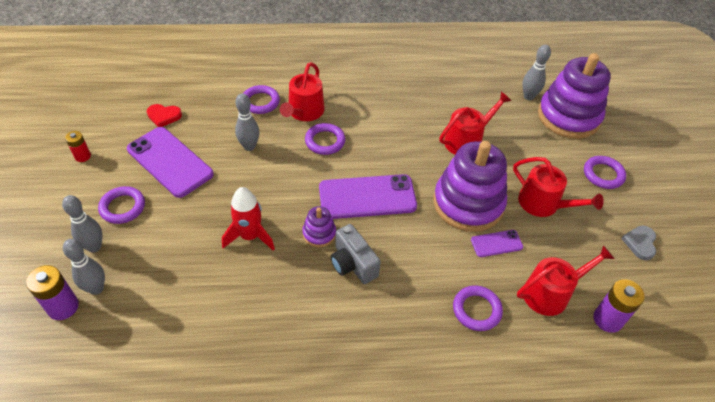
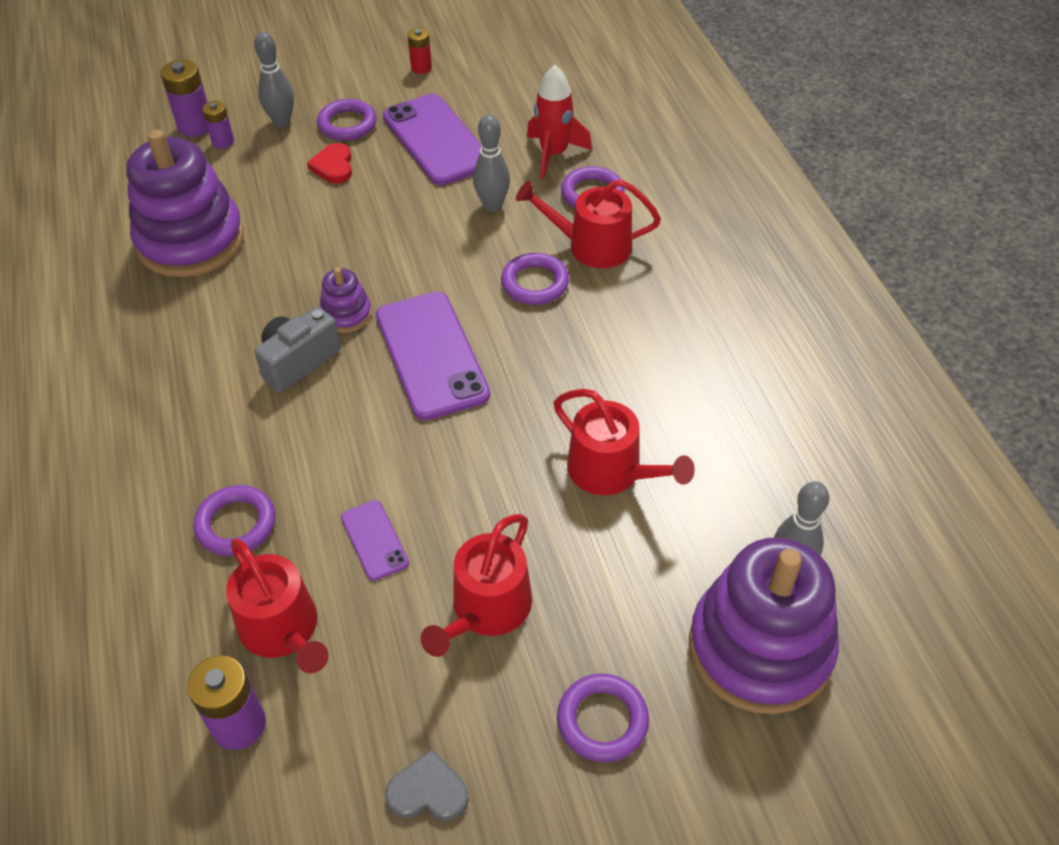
camera: 80 degrees right, 0 degrees up
grey bowling pin [63,239,105,295] -> purple battery [202,101,234,149]
purple phone [127,127,214,198] -> purple phone turned 60 degrees counterclockwise [383,94,481,185]
red heart [147,104,182,127] -> red heart moved to [307,143,352,184]
red rocket [222,187,275,251] -> red rocket moved to [527,65,592,179]
purple stacking toy [433,141,507,232] -> purple stacking toy moved to [126,130,244,277]

